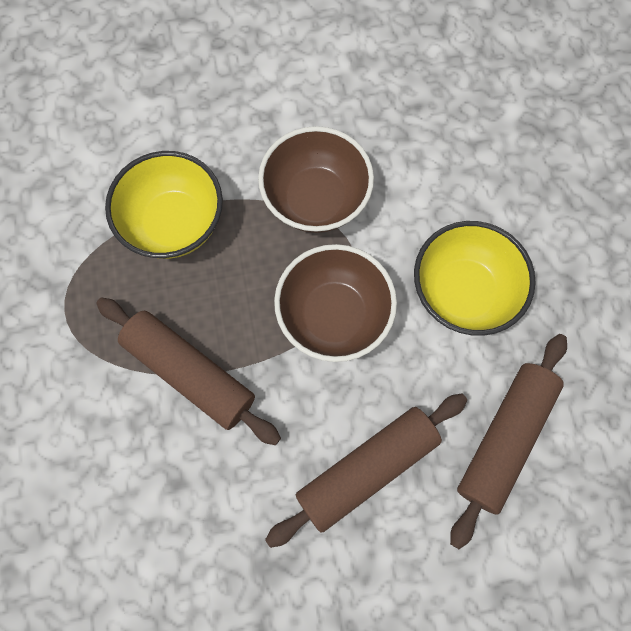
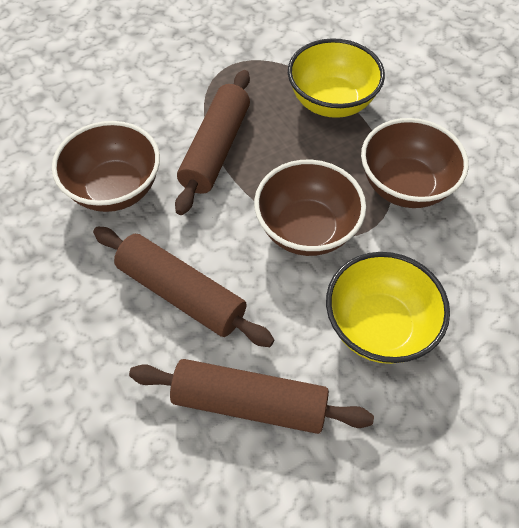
camera: 70 degrees right, 15 degrees down
none -> brown bowl [52,121,160,212]

